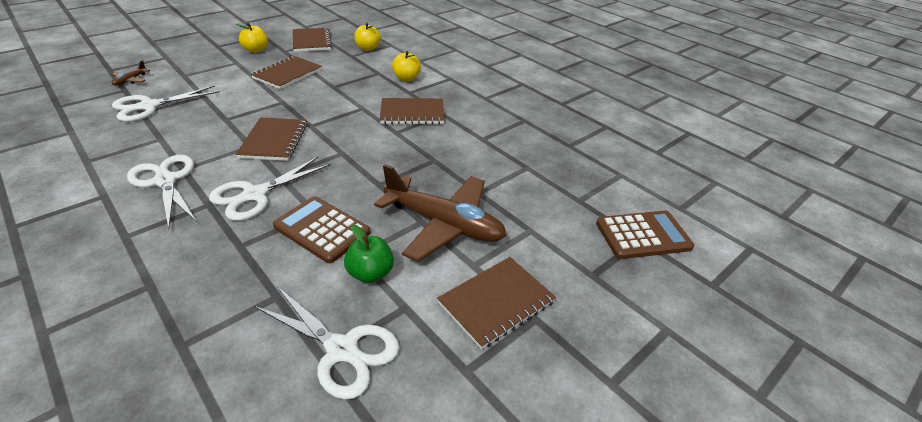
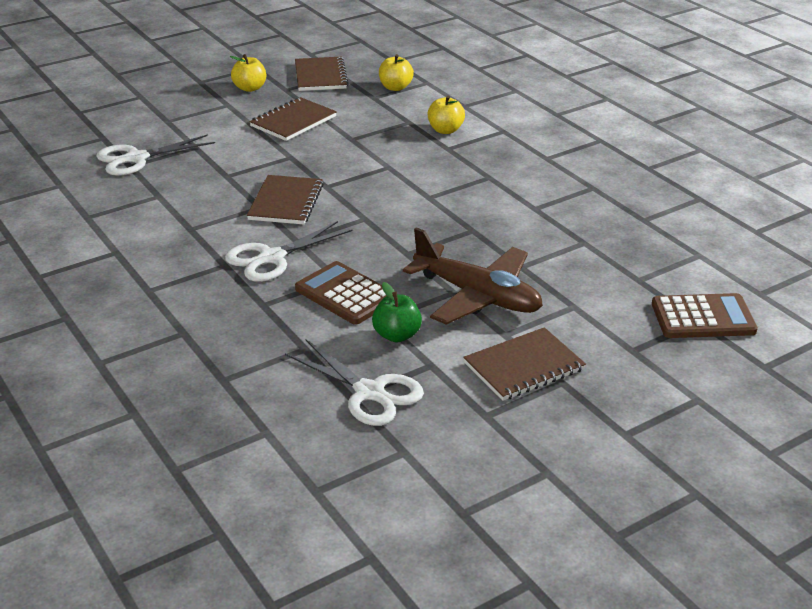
camera: 10 degrees right, 5 degrees down
brown plane [112,60,150,86] -> none
white scissors [127,155,197,229] -> none
brown notebook [380,98,445,124] -> none

